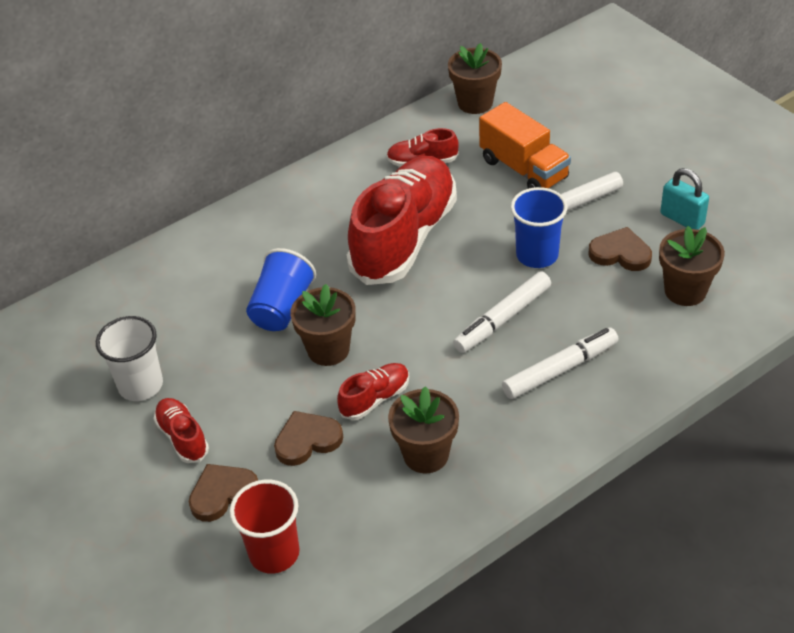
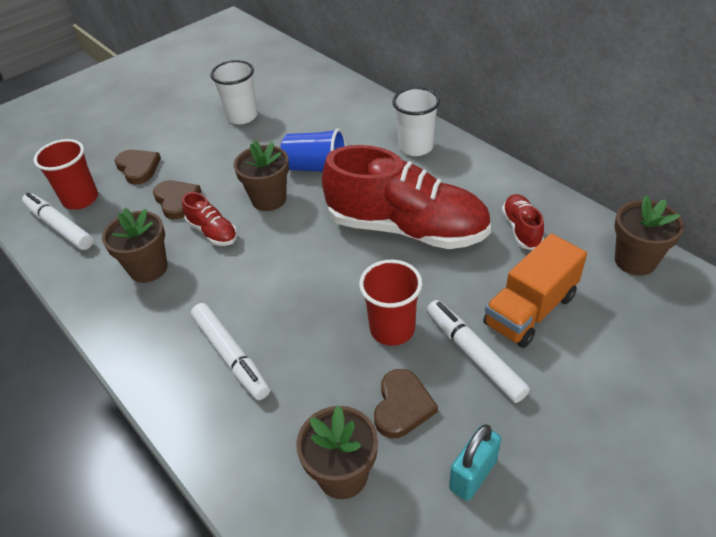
camera: 85 degrees right, 0 degrees up
red shoe [154,398,209,463] -> none
white marker [453,272,551,353] -> white marker moved to [22,192,93,250]
blue cup [511,187,567,268] -> red cup [359,260,422,346]
none -> white cup [392,87,440,156]

